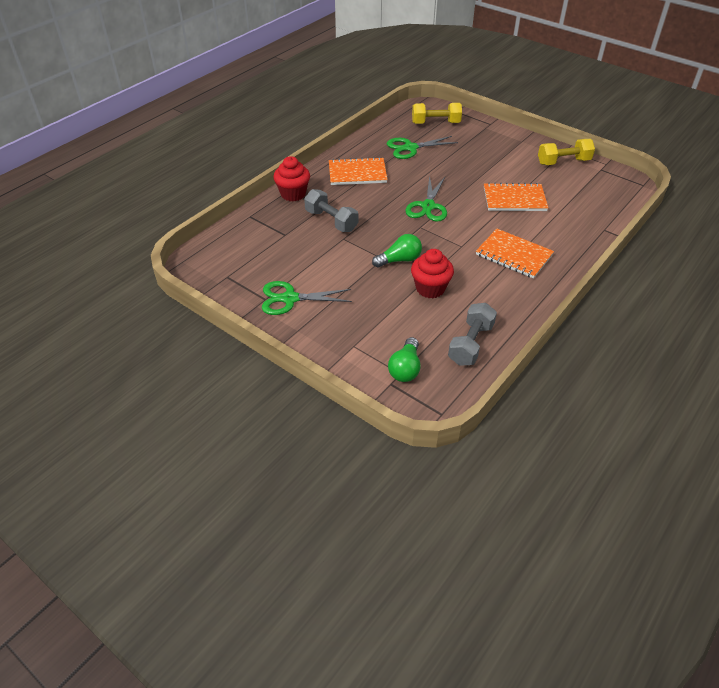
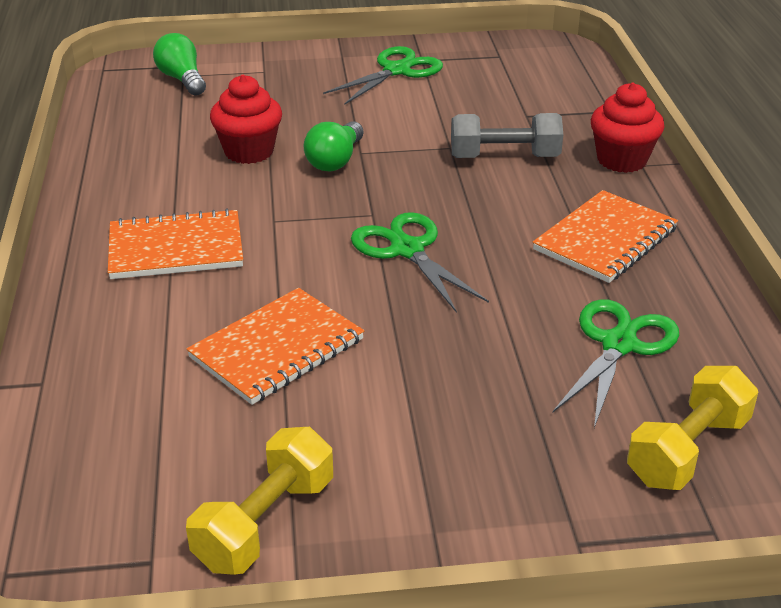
camera: 135 degrees right, 10 degrees down
grey dumbbell [448,303,497,366] -> none

